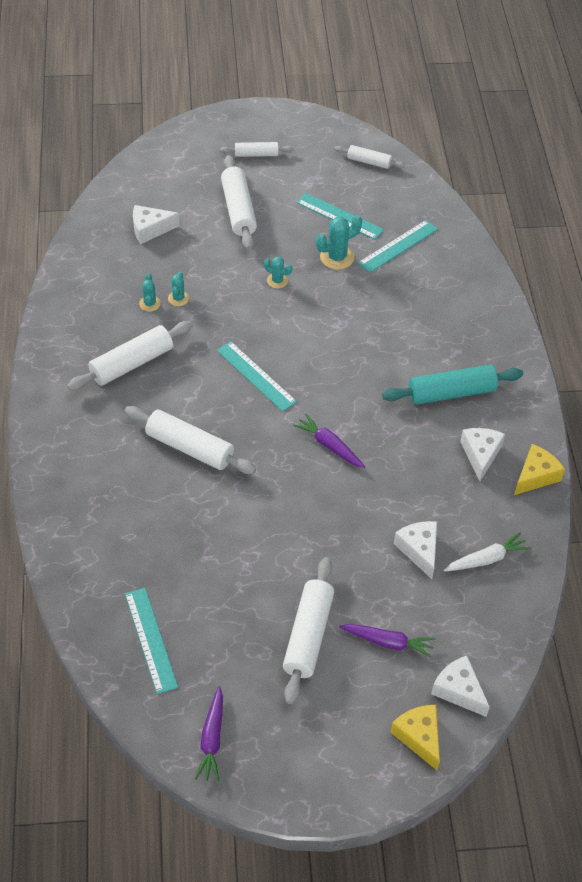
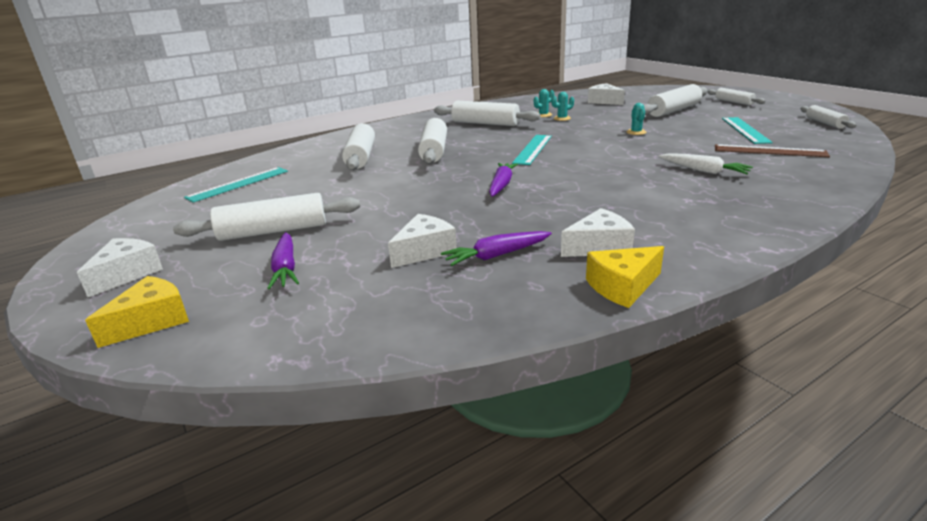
camera: 65 degrees right, 25 degrees down
purple carrot [195,686,223,782] -> purple carrot moved to [441,231,552,266]
turquoise cactus [316,215,362,270] -> none
turquoise ruler [358,220,438,273] -> brown ruler [715,144,830,157]
turquoise rolling pin [382,365,523,405] -> none
white cheese [431,656,490,717] -> white cheese moved to [77,238,163,297]
white carrot [444,532,531,571] -> white carrot moved to [659,153,753,174]
yellow cheese [514,444,565,495] -> yellow cheese turned 135 degrees clockwise [586,246,664,308]
none -> white rolling pin [342,123,375,170]

